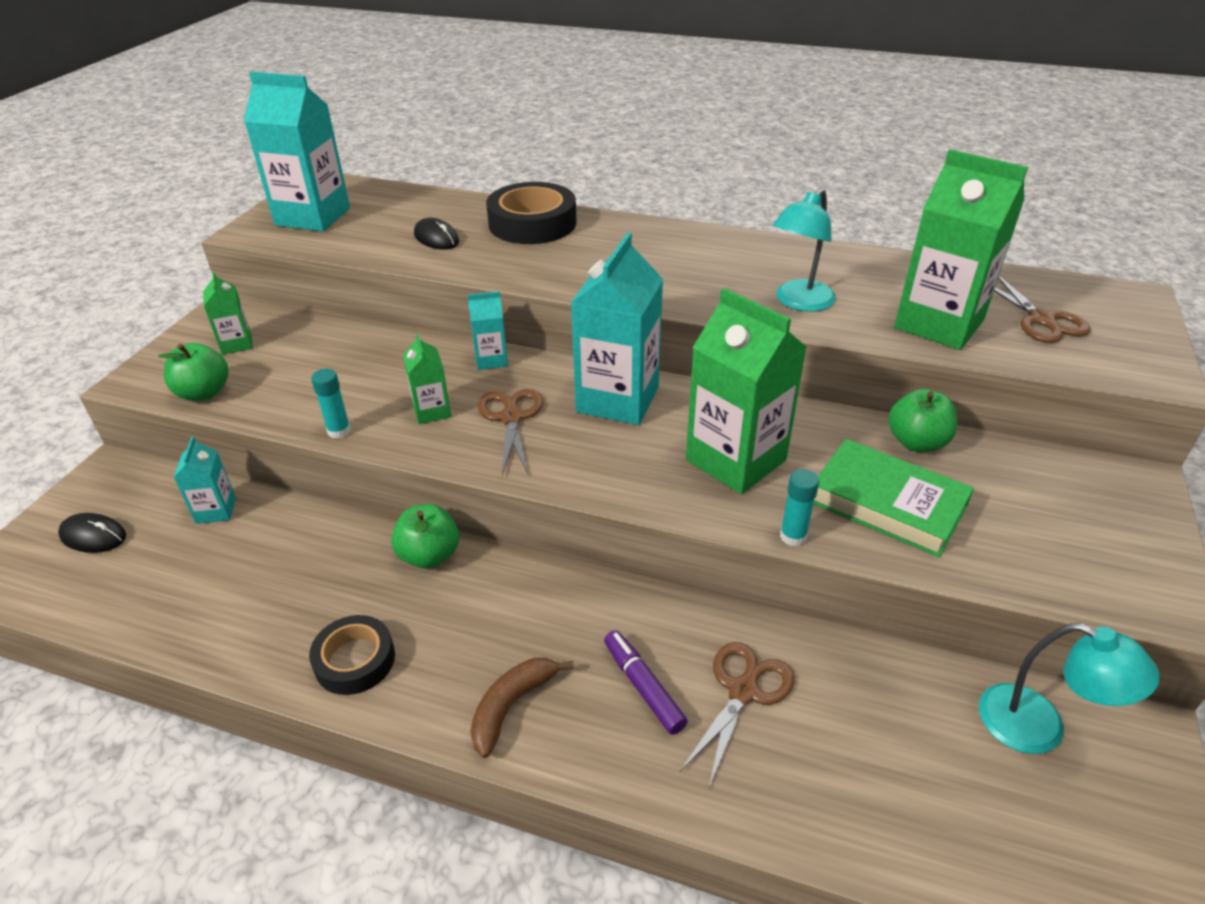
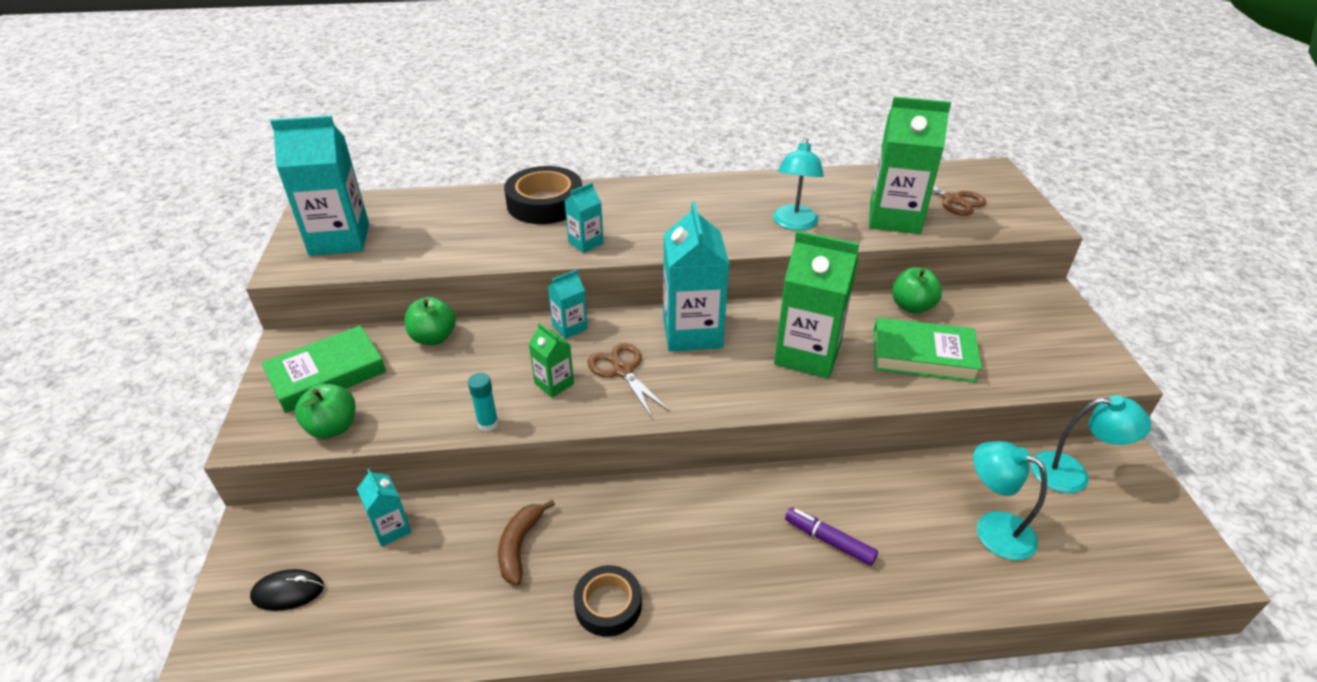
camera: 25 degrees left, 0 degrees up
green carton [203,272,253,355] -> green book [262,326,386,413]
green apple [391,504,459,569] -> green apple moved to [405,297,456,345]
black mouse [414,218,459,250] -> none
brown banana [470,658,574,758] -> brown banana moved to [498,500,555,585]
brown scissors [680,642,794,787] -> none
turquoise glue stick [780,469,819,547] -> none
none -> turquoise carton [565,183,603,253]
none -> turquoise lamp [973,441,1047,560]

